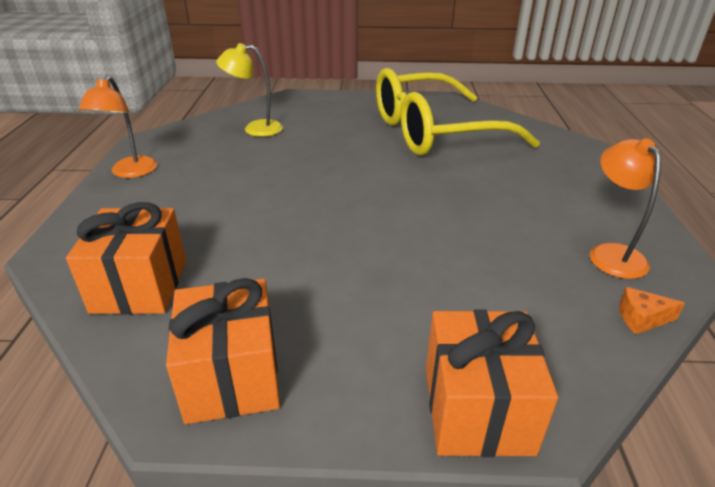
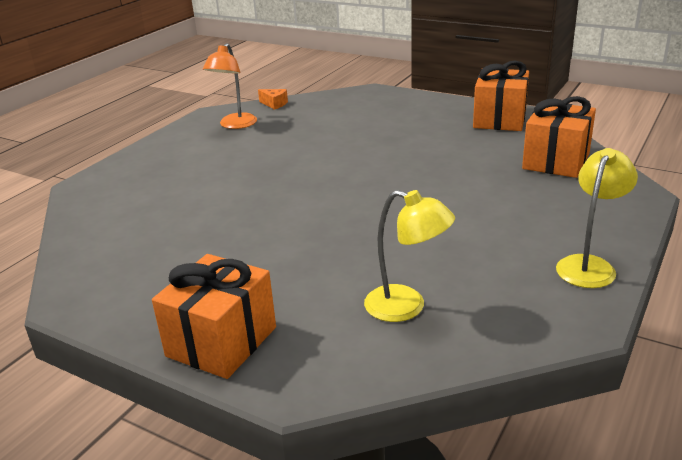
camera: 150 degrees left, 5 degrees down
orange lamp [79,76,157,178] -> yellow lamp [556,148,638,288]
yellow glasses [376,68,540,155] -> none
orange gift [426,309,558,457] -> orange gift moved to [152,254,276,379]

